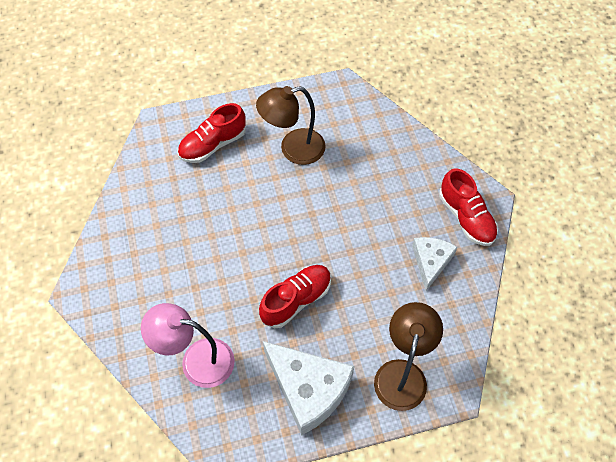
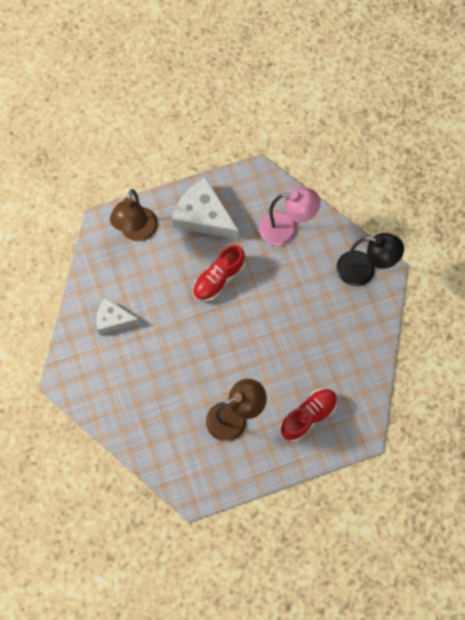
camera: 175 degrees right, 10 degrees up
white cheese [412,237,457,291] -> white cheese turned 90 degrees clockwise [97,297,140,334]
red shoe [439,168,498,246] -> none
none -> black lamp [336,233,404,286]

